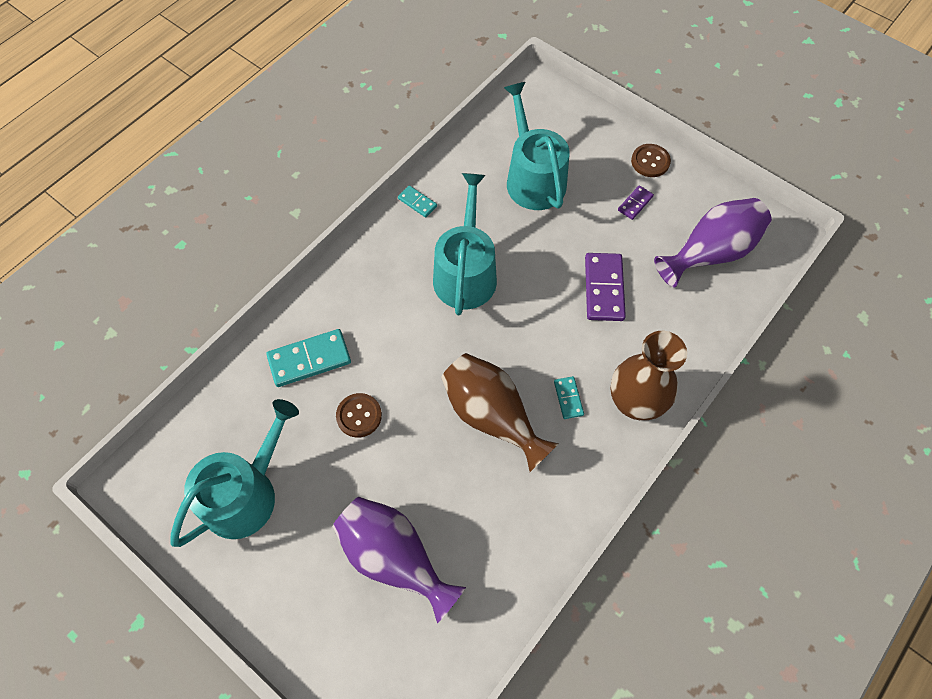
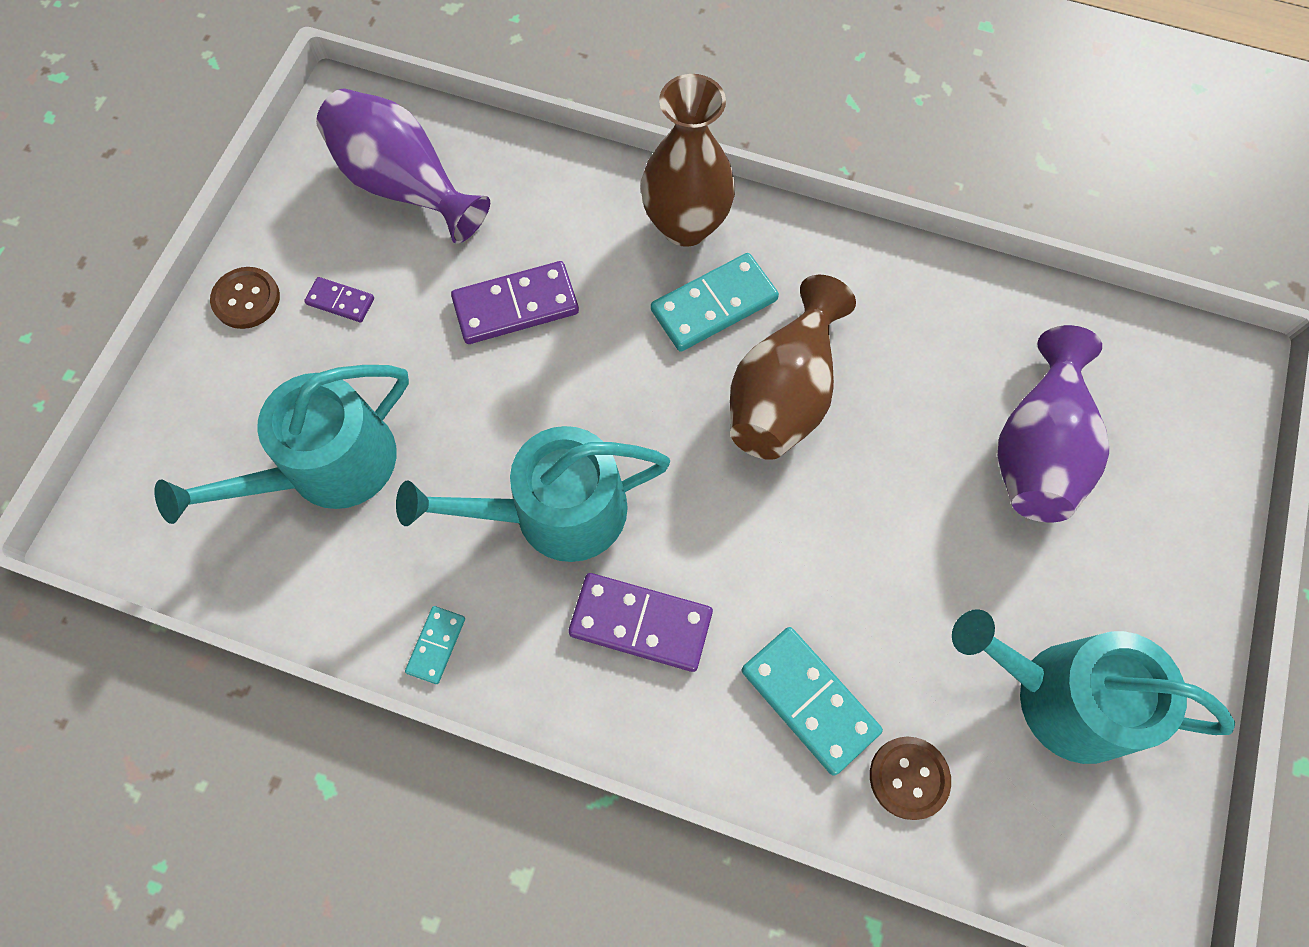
camera: 110 degrees left, 5 degrees up
brown button [336,393,382,438] -> brown button moved to [870,737,951,820]
turquoise domino [554,376,584,419] -> turquoise domino [651,253,779,352], size x1.87
none -> purple domino [568,573,713,672]

